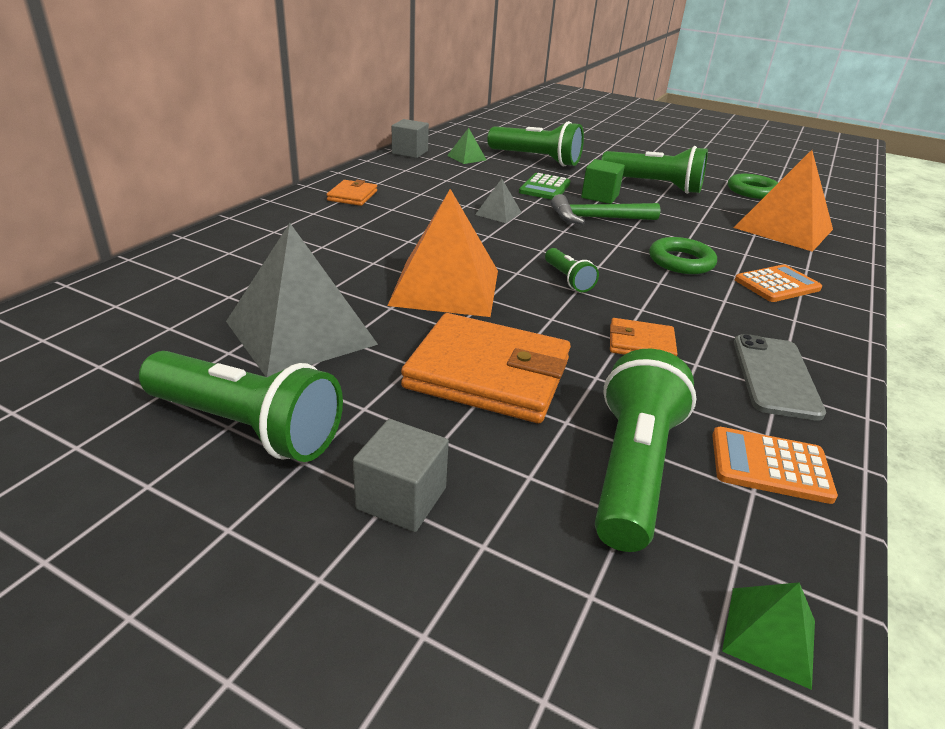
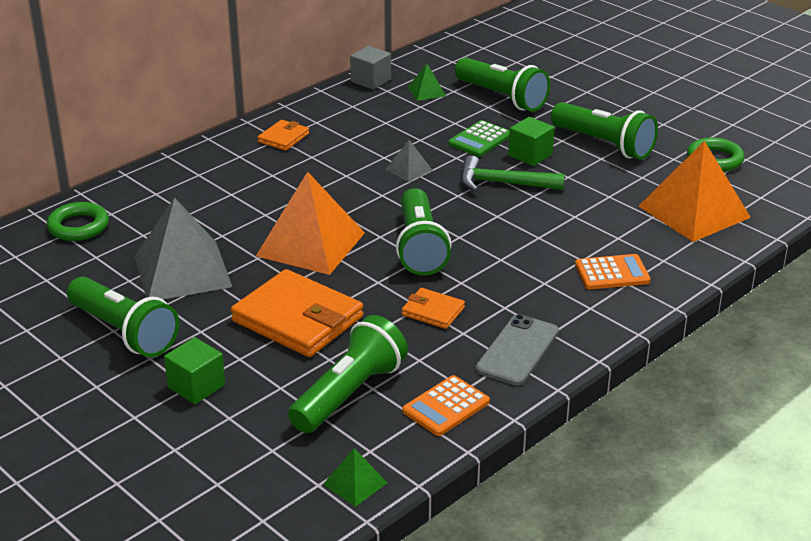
camera: 20 degrees right, 0 degrees up
grey cube [353,419,449,532] -> green cube [164,337,225,404]
green flashlight [545,248,599,292] -> green flashlight [396,188,452,276], size x1.97
green ring [649,237,717,274] -> green ring moved to [47,202,109,241]
orange calculator [712,427,838,504] -> orange calculator turned 75 degrees counterclockwise [402,375,490,436]

